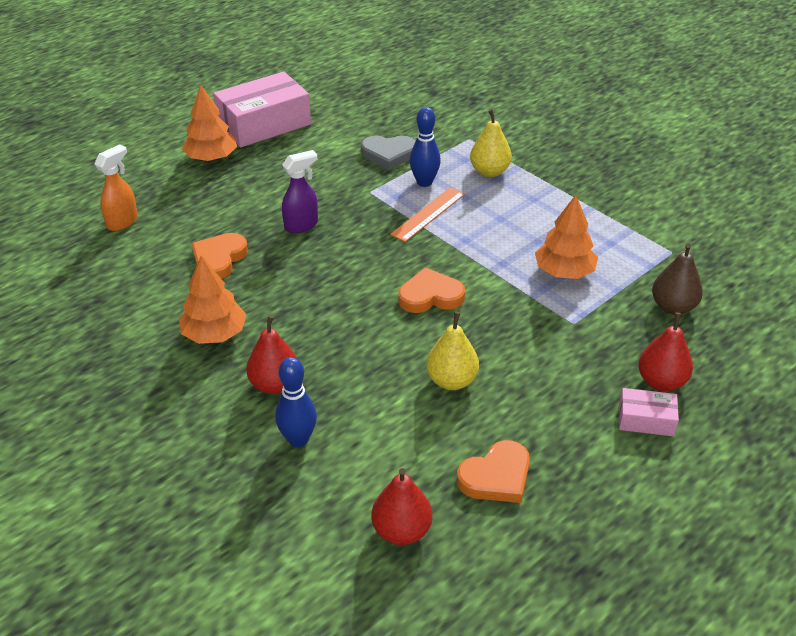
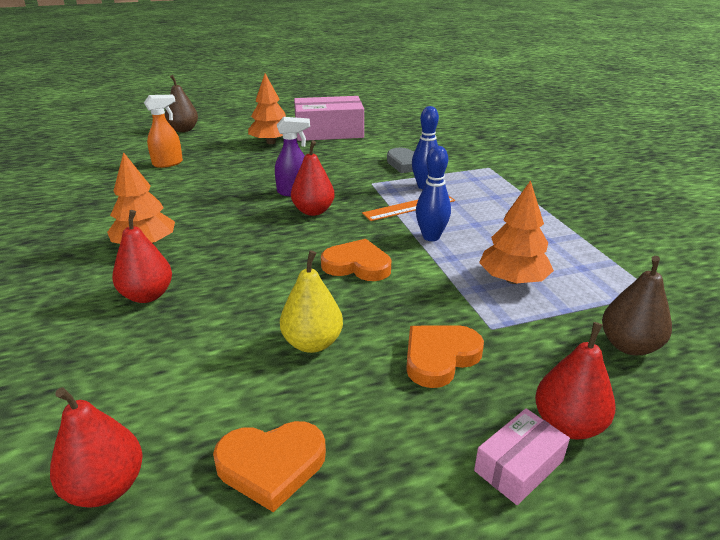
camera: 25 degrees right, 10 degrees down
orange heart [192,233,248,279] -> orange heart moved to [406,325,484,388]
blue bowling pin [275,357,317,447] -> blue bowling pin moved to [416,146,451,241]
yellow pear [470,109,512,177] -> none
pink box [619,388,679,436] -> pink box turned 75 degrees counterclockwise [474,408,570,505]
none -> brown pear [165,75,198,132]
none -> red pear [291,140,335,216]

